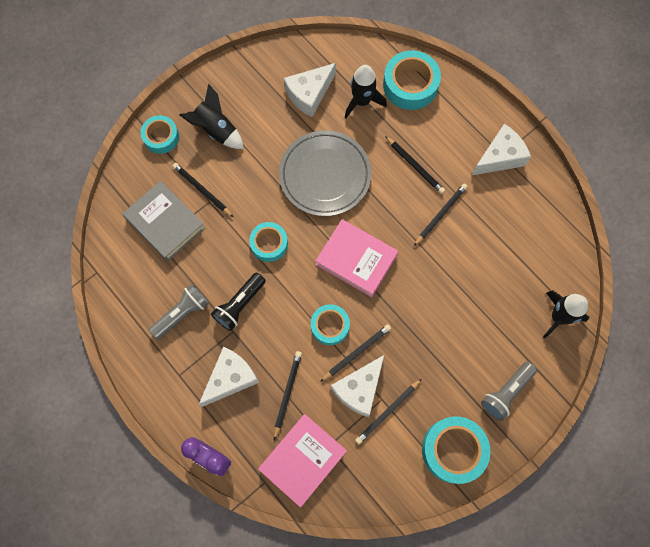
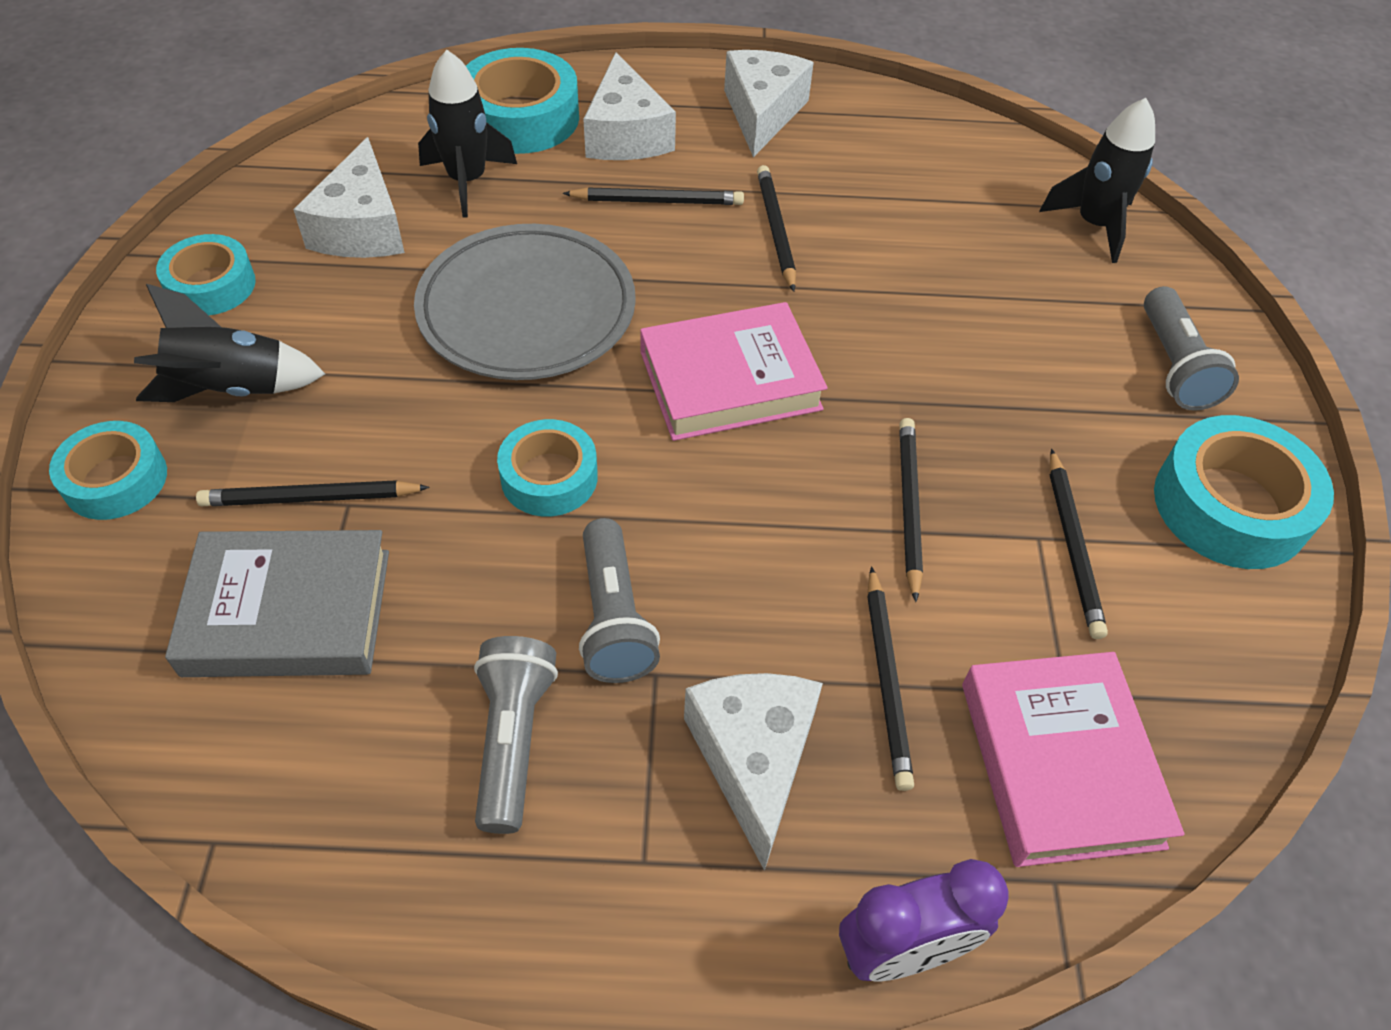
camera: 50 degrees left, 20 degrees down
black flashlight [211,273,266,331] -> grey flashlight [579,518,660,683]
black pencil [274,351,302,440] -> black pencil turned 150 degrees counterclockwise [867,566,914,791]
turquoise tape [311,304,350,345] -> turquoise tape moved to [156,234,256,315]
white cheese [331,355,384,417] -> white cheese moved to [583,53,676,160]

